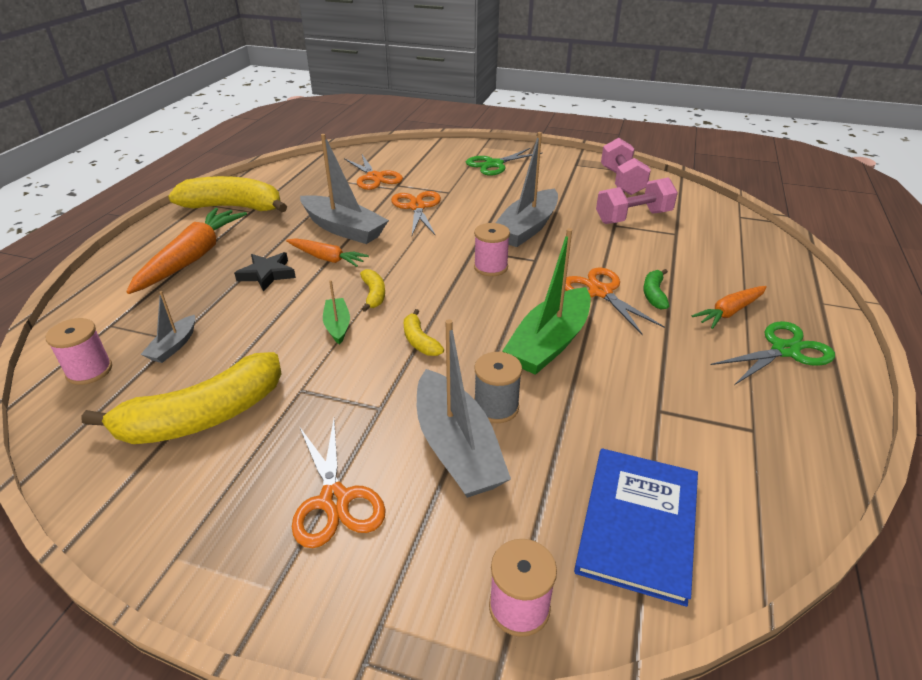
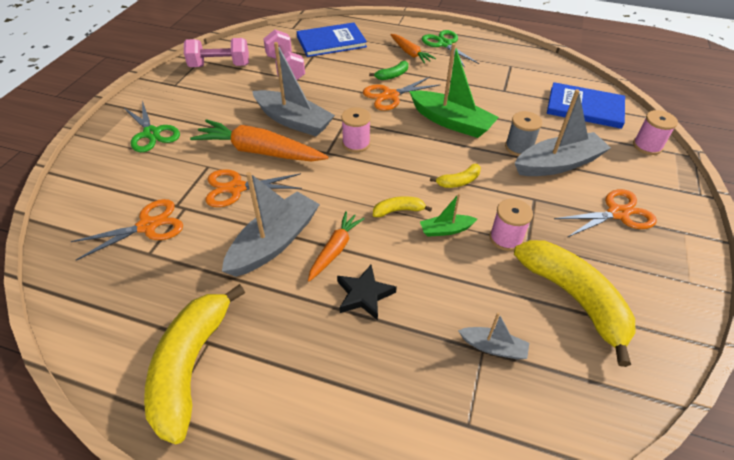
camera: 90 degrees left, 10 degrees up
pink spool [46,318,112,385] -> pink spool moved to [489,199,533,251]
orange carrot [126,208,247,294] -> orange carrot moved to [190,119,328,161]
green banana [643,269,669,310] -> green banana turned 45 degrees counterclockwise [369,61,408,80]
none -> blue book [297,22,367,57]

